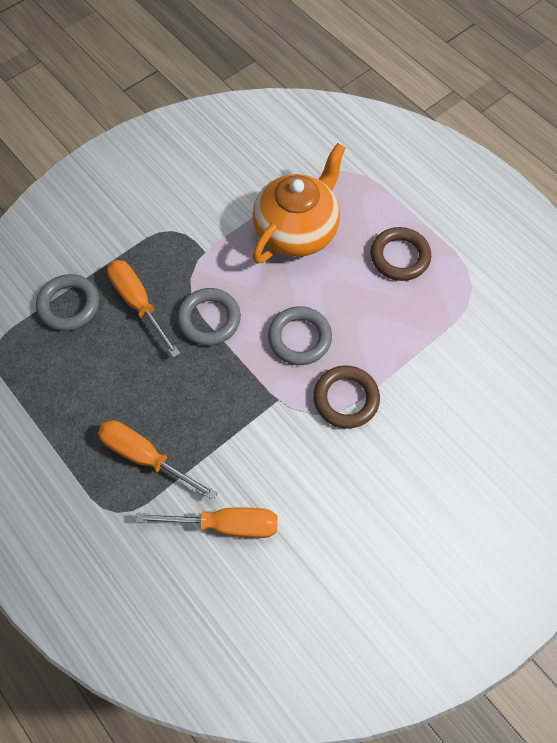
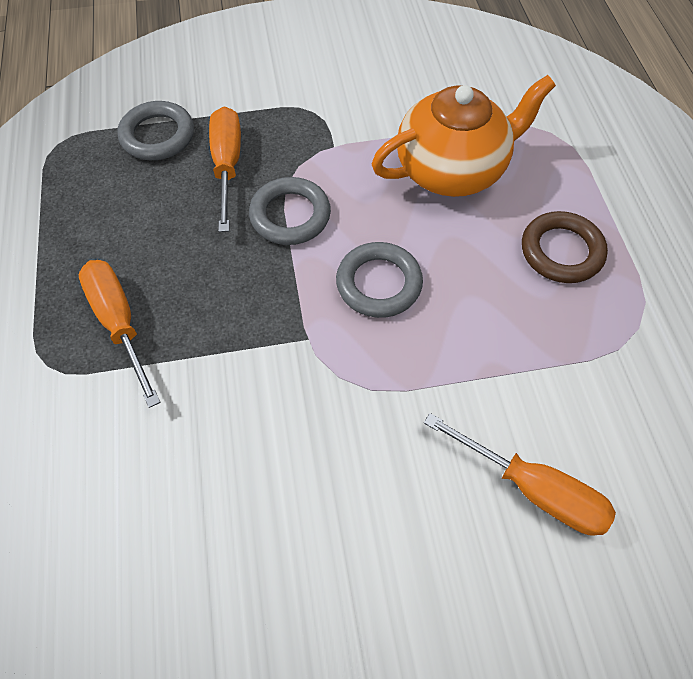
camera: 30 degrees right, 5 degrees down
orange screwdriver [136,508,278,538] -> orange screwdriver moved to [424,413,616,536]
brown ring [313,365,380,429] -> none

